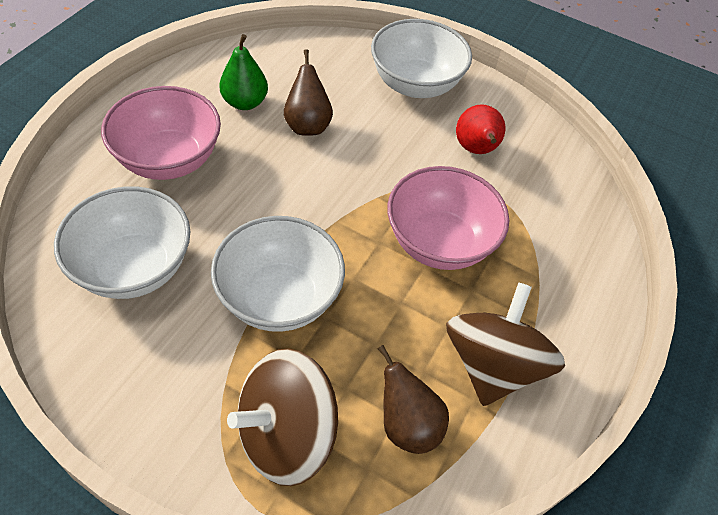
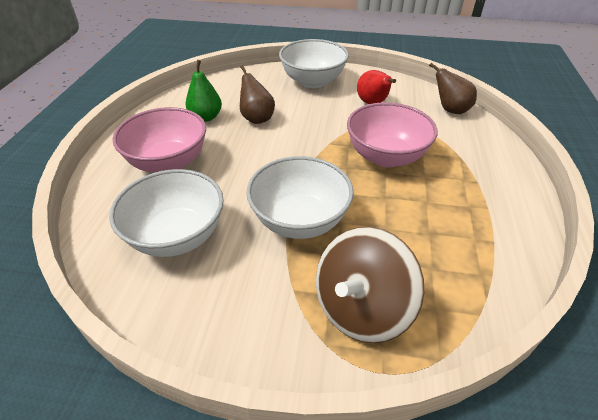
camera: 15 degrees left, 10 degrees down
brown pear [378,345,449,454] -> brown pear moved to [429,63,477,114]
brown spinning top [446,282,565,406] -> none

